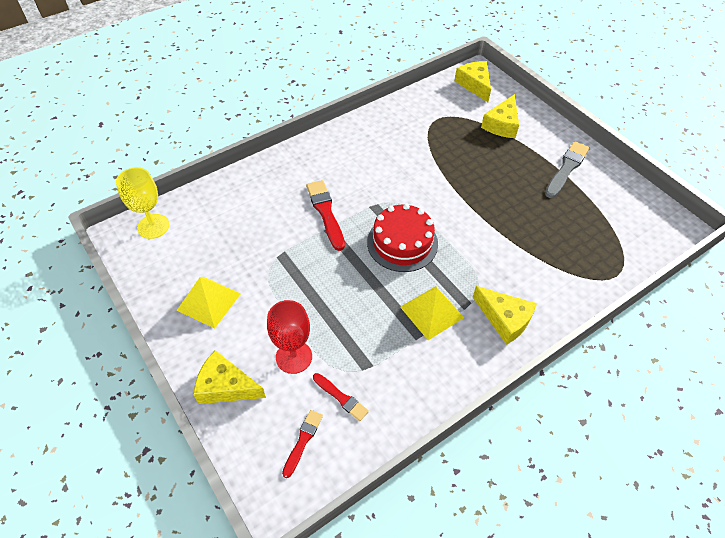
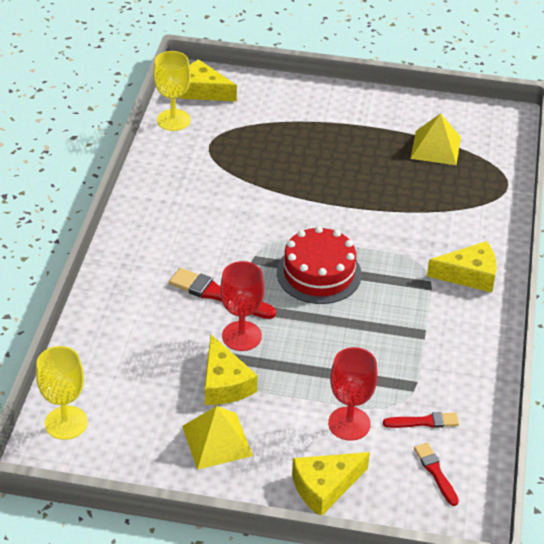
camera: 45 degrees left, 10 degrees down
yellow pyramid [400,286,464,340] -> yellow pyramid moved to [411,113,461,165]
yellow cheese [481,94,519,138] -> yellow cheese moved to [204,335,257,405]
grey brush [545,141,590,198] -> none
none -> yellow goblet [153,51,191,131]
none -> red goblet [220,261,264,351]

